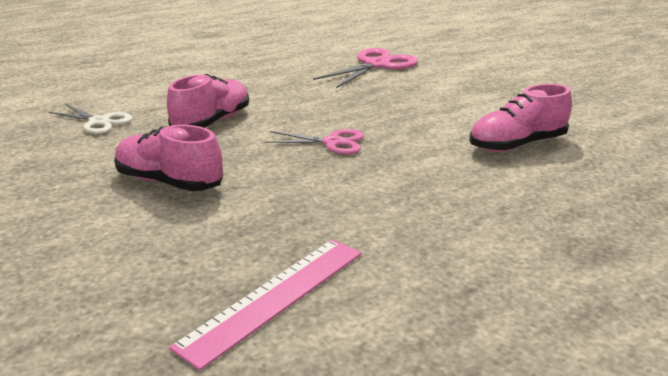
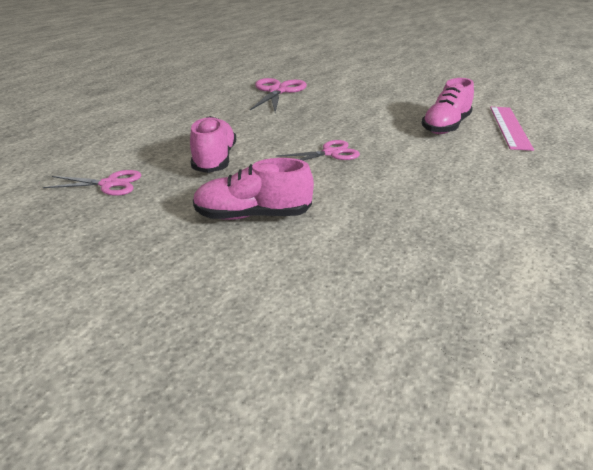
camera: 30 degrees left, 5 degrees up
white scissors [49,104,133,134] -> pink scissors [43,170,141,196]
pink ruler [169,239,362,370] -> pink ruler moved to [490,107,534,151]

